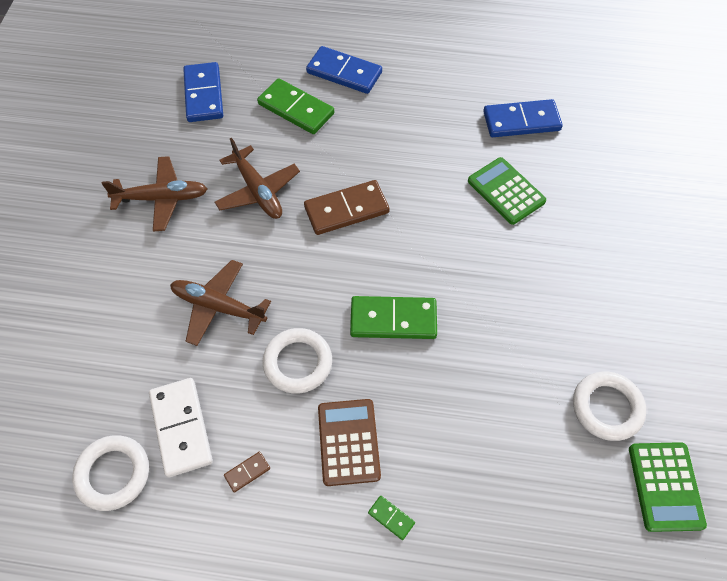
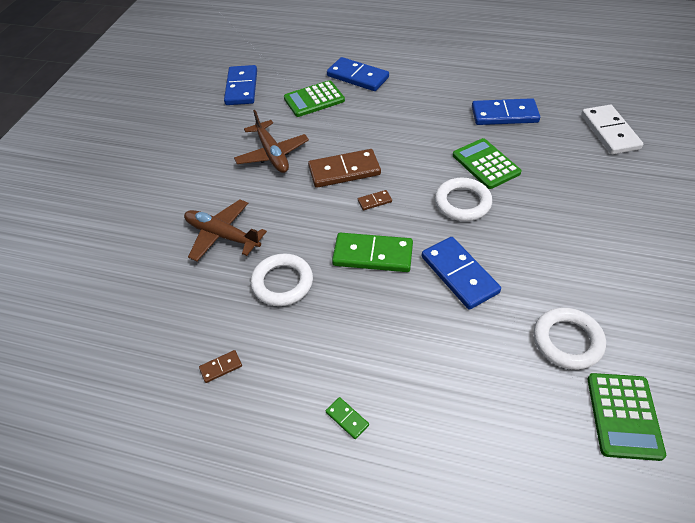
camera: 10 degrees right, 10 degrees down
white ring [72,435,149,511] -> white ring moved to [435,178,492,221]
brown plane [101,156,207,231] -> none
white domino [149,378,213,477] -> white domino moved to [581,105,643,154]
green domino [257,78,334,134] -> green calculator [284,80,345,117]
brown calculator [318,399,381,486] -> none
none -> brown domino [358,190,392,210]
none -> blue domino [422,237,501,310]

